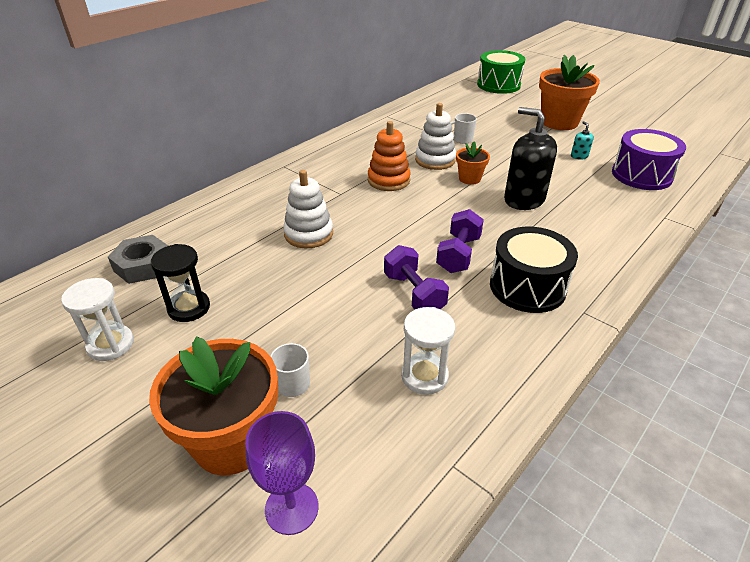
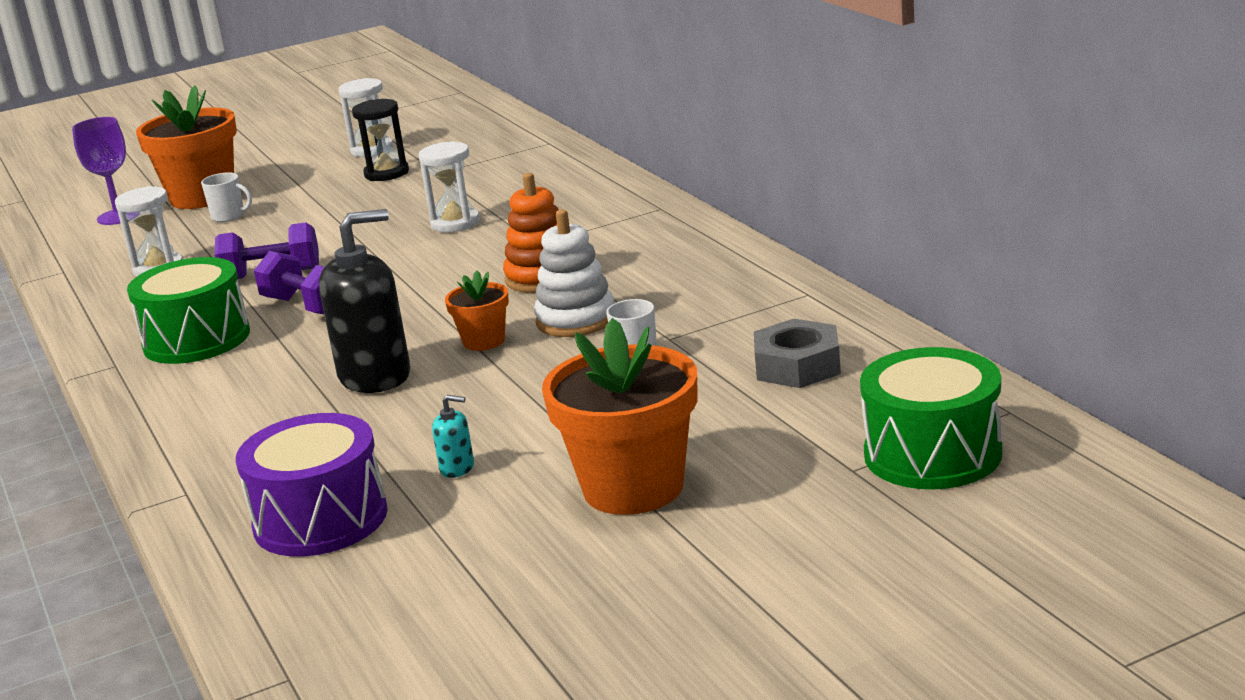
camera: 115 degrees right, 15 degrees down
grey nut [108,235,168,284] -> grey nut moved to [754,319,841,388]
white stacking toy [283,170,333,248] -> white hourglass [419,141,480,232]
black drum [490,227,578,313] -> green drum [127,257,250,364]

